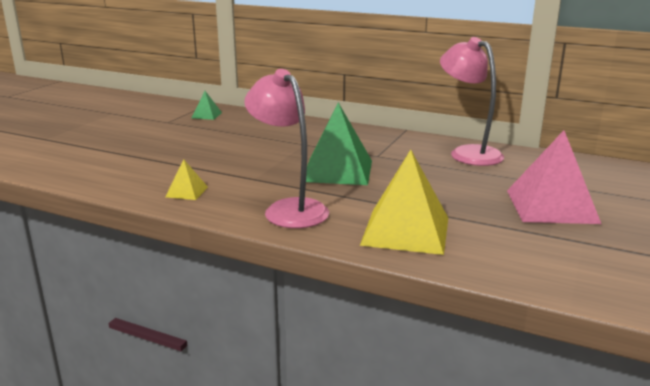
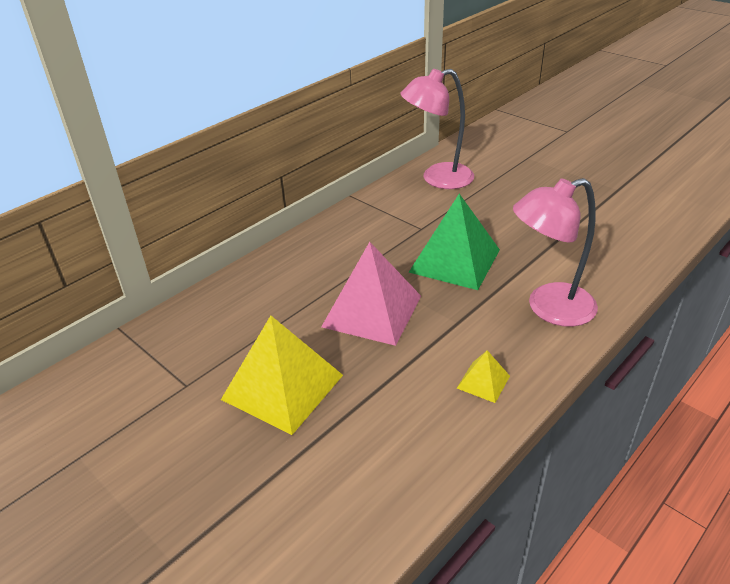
camera: 70 degrees left, 15 degrees up
green pyramid [192,91,222,120] -> none
yellow pyramid [360,150,448,255] -> yellow pyramid moved to [221,316,343,435]
pink pyramid [507,130,601,224] -> pink pyramid moved to [321,242,421,346]

